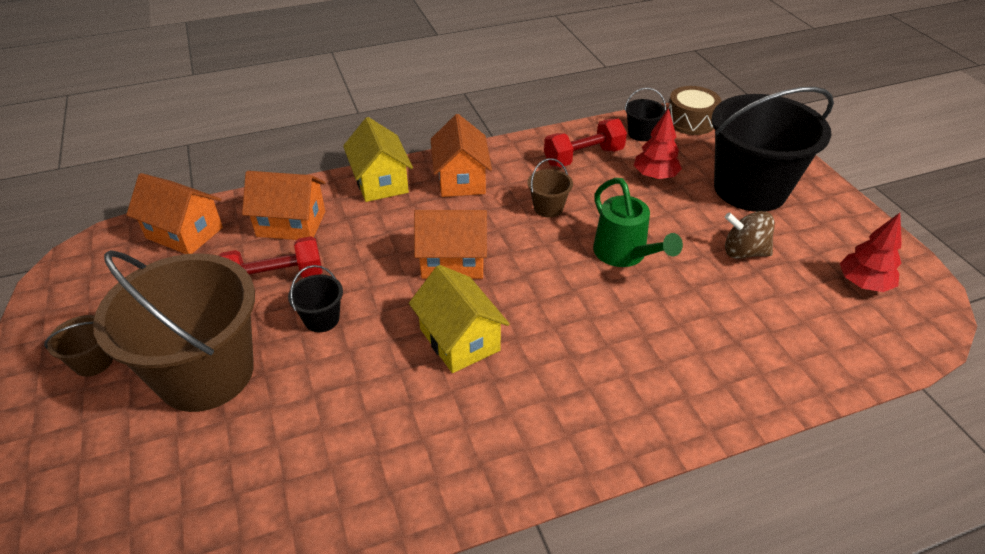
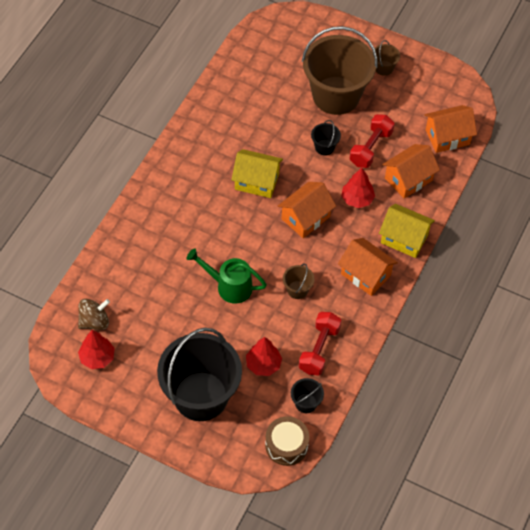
camera: 135 degrees right, 15 degrees up
brown spinning top [725,211,775,259] -> brown spinning top moved to [78,299,110,330]
none -> red tree [341,168,375,208]

